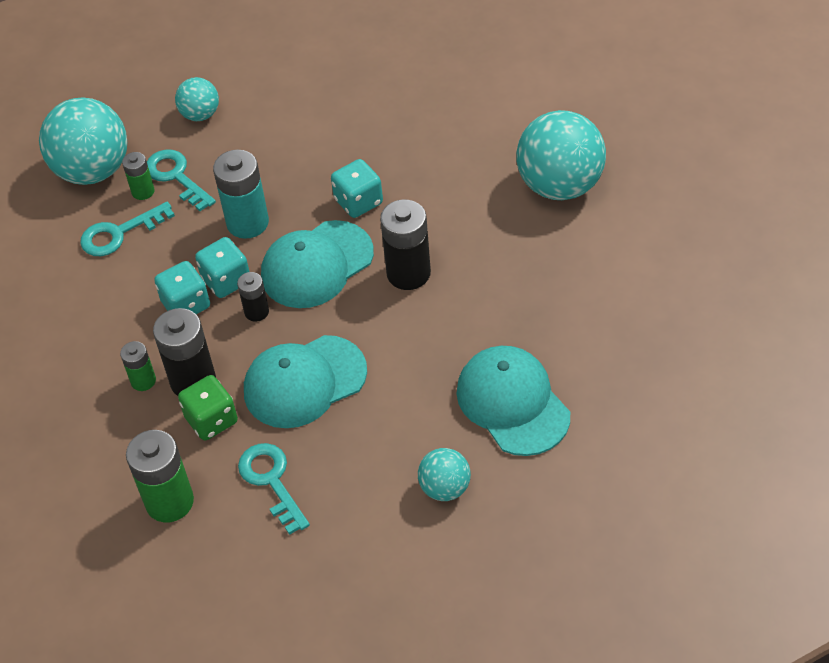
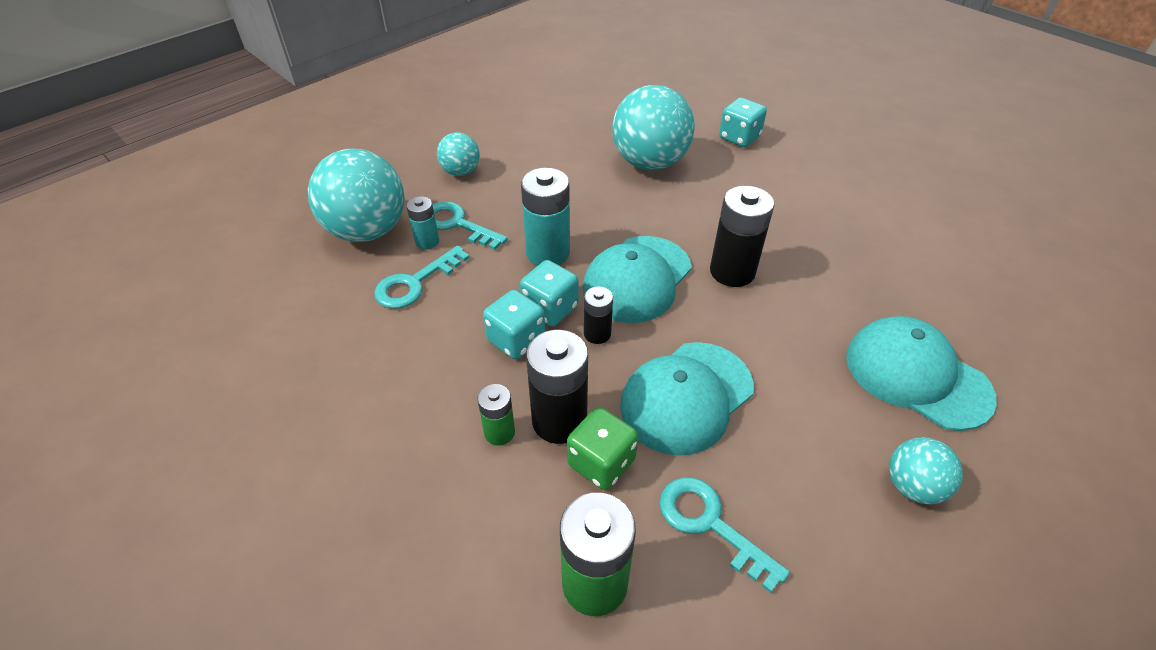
camera: 20 degrees left, 5 degrees down
green battery [122,152,154,200] -> turquoise battery [406,196,439,250]
turquoise dice [331,159,383,218] -> turquoise dice moved to [719,97,767,147]
turquoise ball [516,110,606,200] -> turquoise ball moved to [612,85,695,170]

